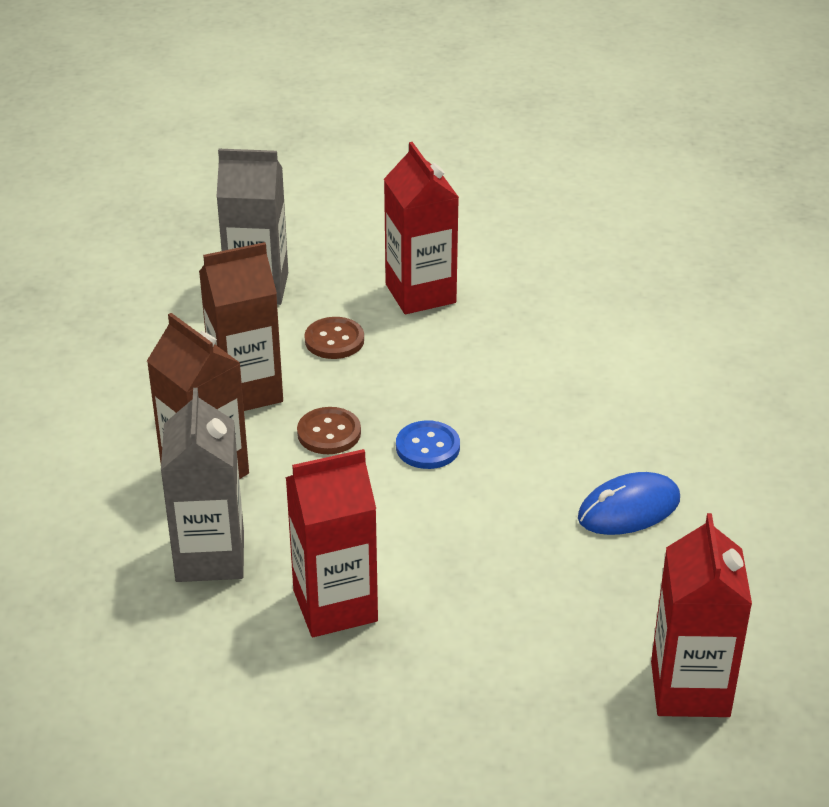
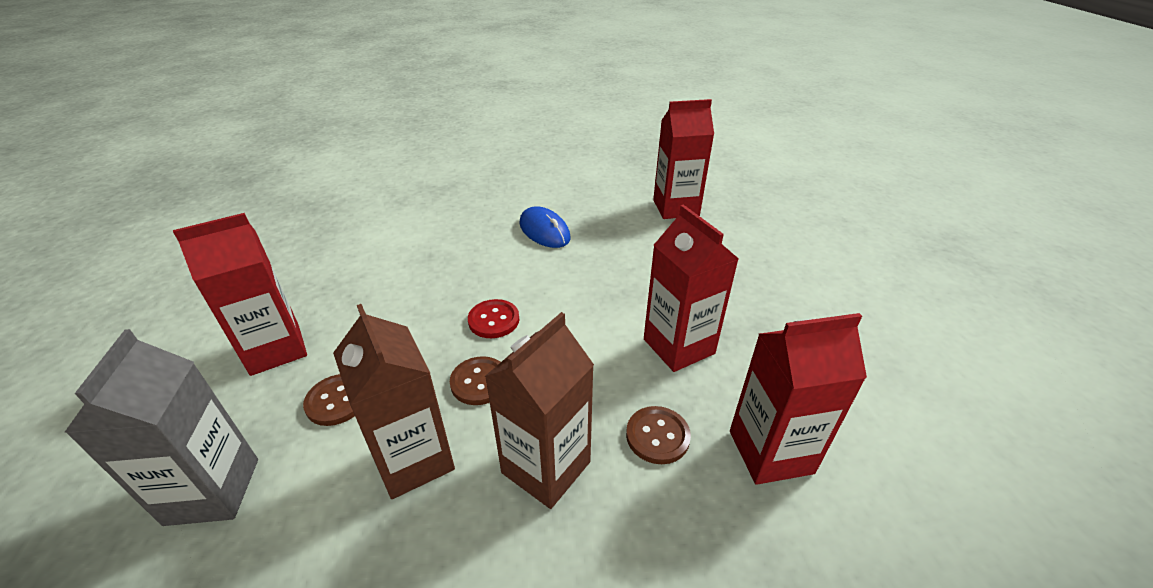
camera: 100 degrees left, 0 degrees up
grey carton [161,388,244,582] -> brown button [626,406,691,464]
blue button [396,421,460,469] -> red button [468,299,519,338]
none -> red carton [730,313,867,485]

